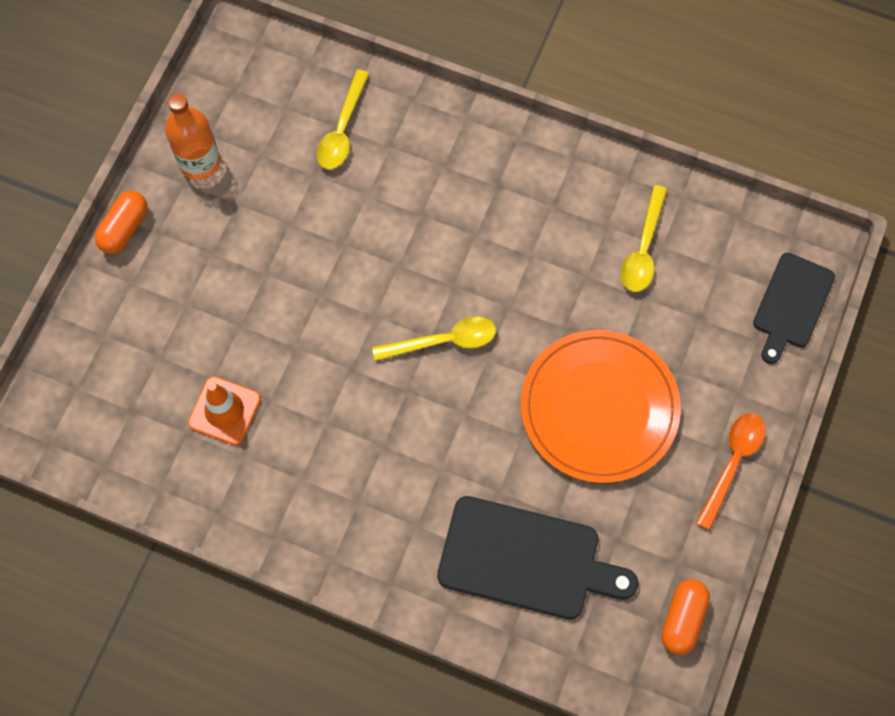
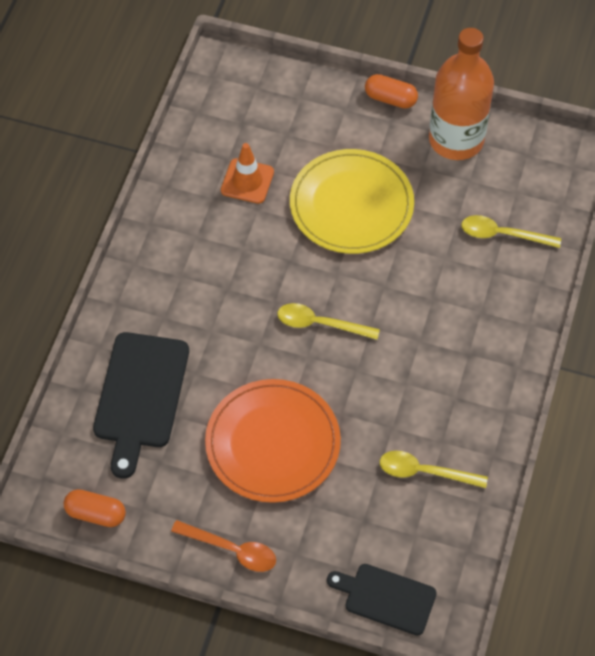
camera: 85 degrees right, 10 degrees down
orange bottle [165,94,220,180] -> orange bottle [429,28,494,160], size x1.64
yellow spoon [372,316,496,361] -> yellow spoon turned 120 degrees clockwise [278,303,380,340]
none -> yellow plate [290,149,414,254]

